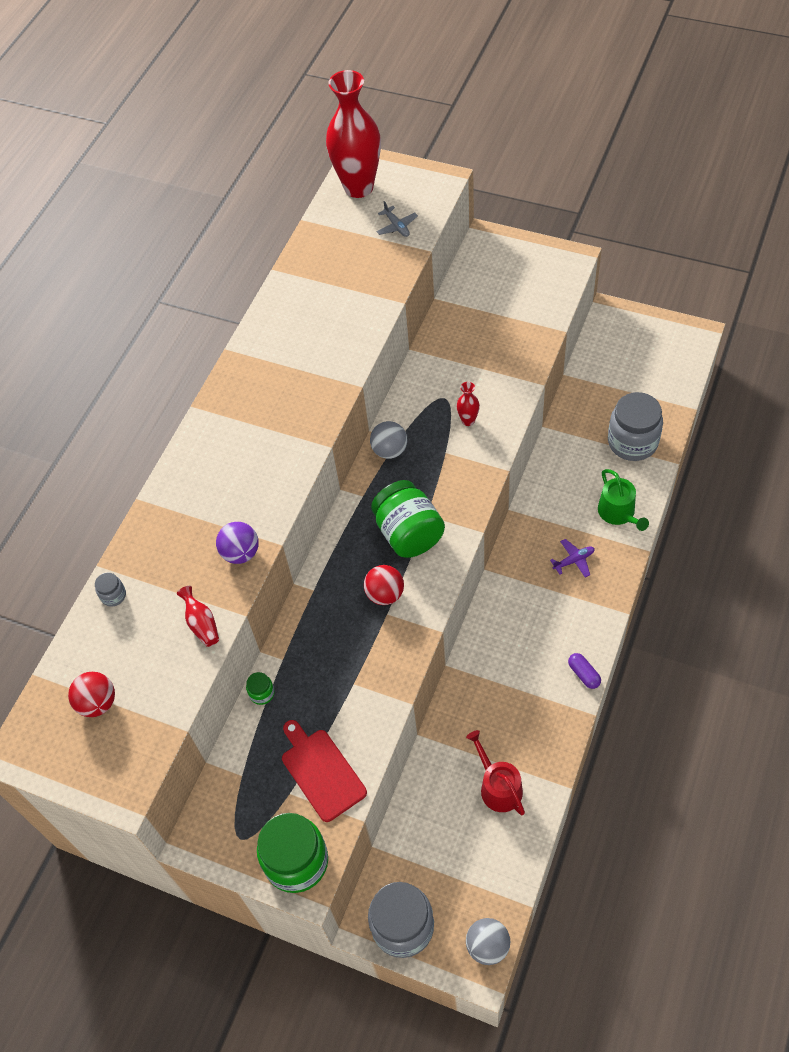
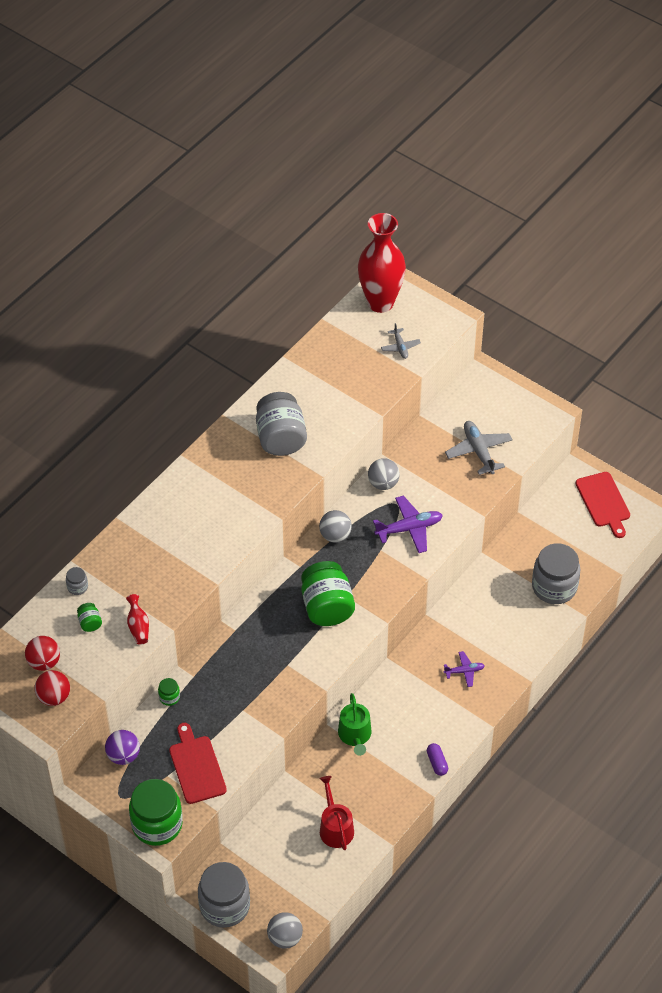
camera: 10 degrees right, 5 degrees down
purple ball [216,522,259,564] -> purple ball moved to [105,730,140,765]
red ball [364,565,404,605] -> red ball moved to [35,670,70,706]
red vase [457,382,480,426] -> purple plane [373,496,443,553]
green watering can [598,469,649,531] -> green watering can moved to [338,693,371,756]
none -> green jar [77,603,102,632]
none -> grey jar [256,392,307,456]
none -> grey ball [368,458,400,490]
none -> grey plane [445,421,513,475]
none -> red cutting board [575,472,630,538]

